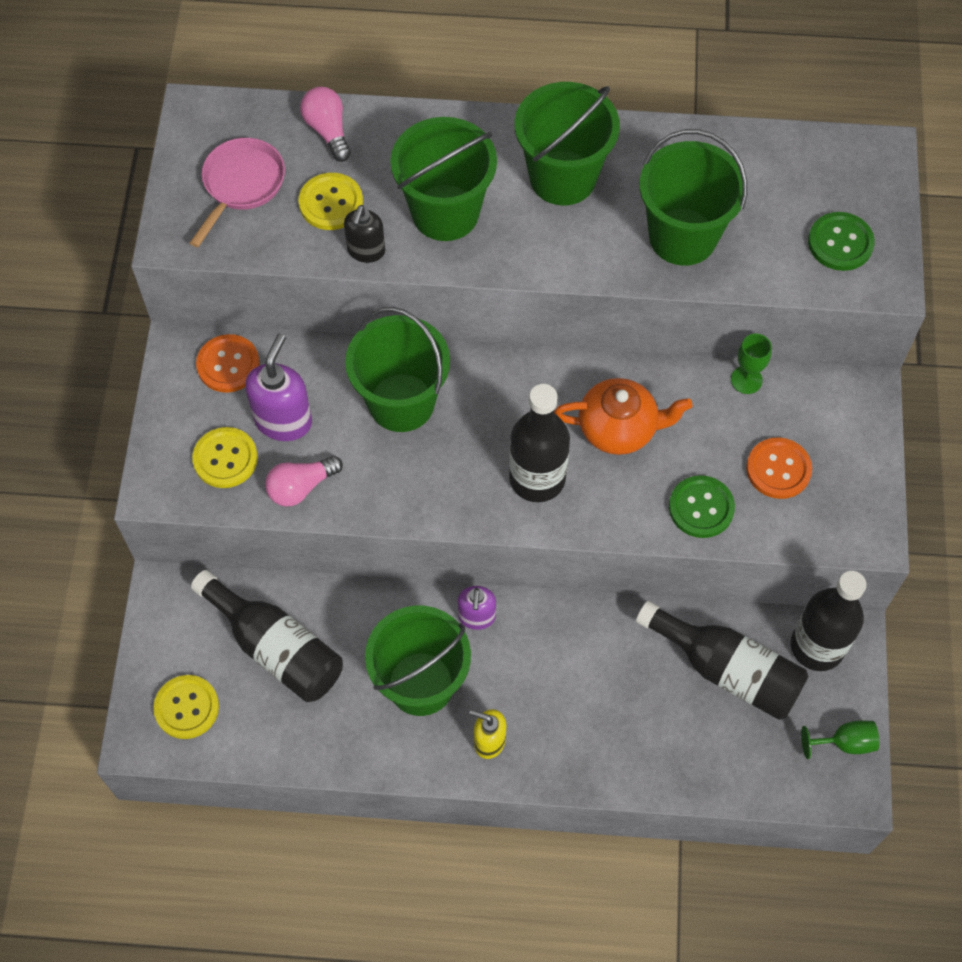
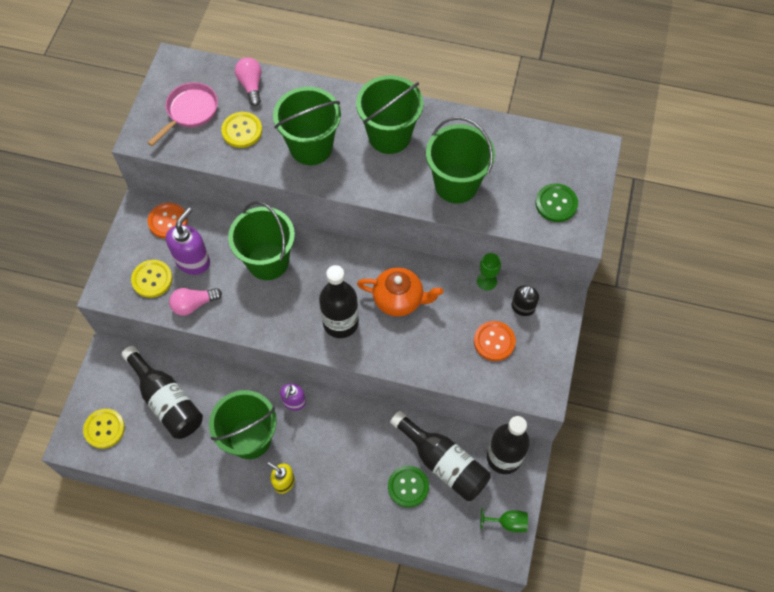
camera: 10 degrees right, 0 degrees up
black soap dispenser [344,205,385,263] -> black soap dispenser moved to [511,285,539,316]
green button [669,475,735,538] -> green button moved to [388,466,429,508]

